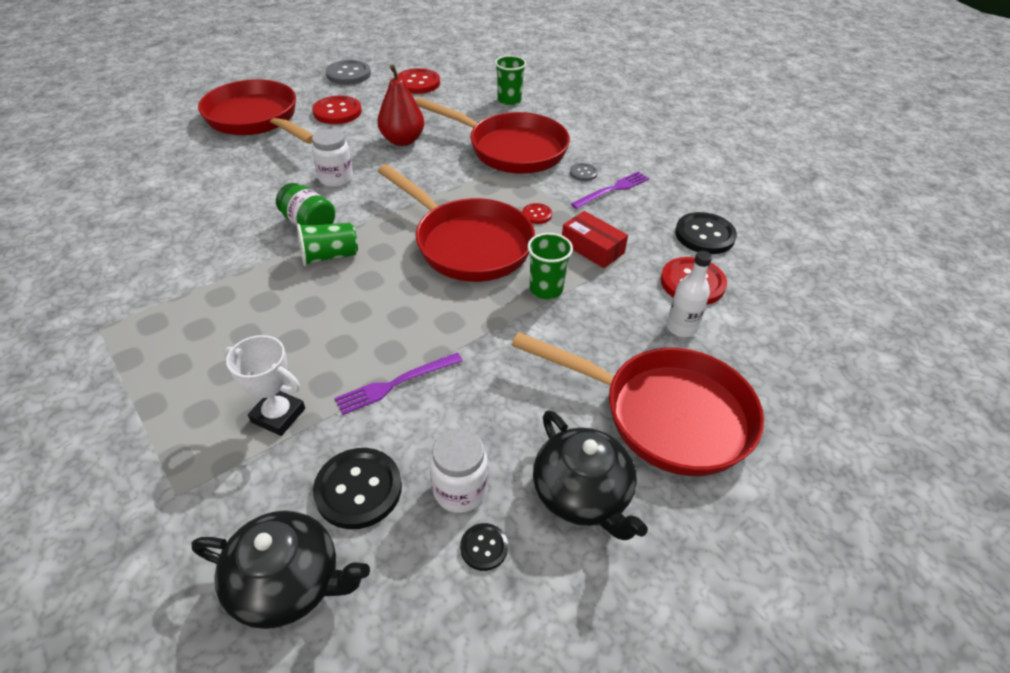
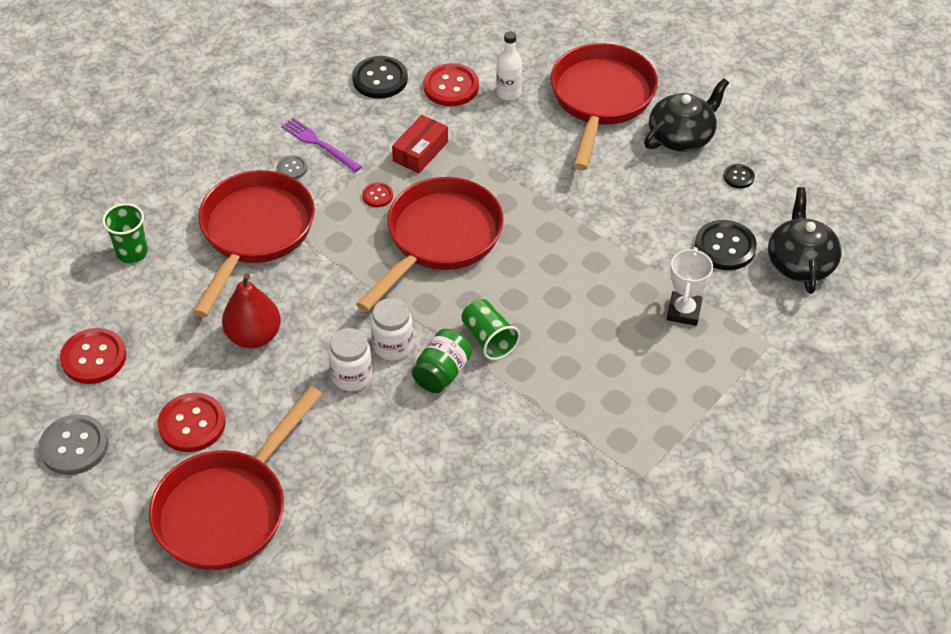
camera: 100 degrees left, 5 degrees up
purple fork [335,353,462,415] -> none
white jar [430,429,488,513] -> white jar moved to [371,298,413,360]
green cup [527,233,573,299] -> none

